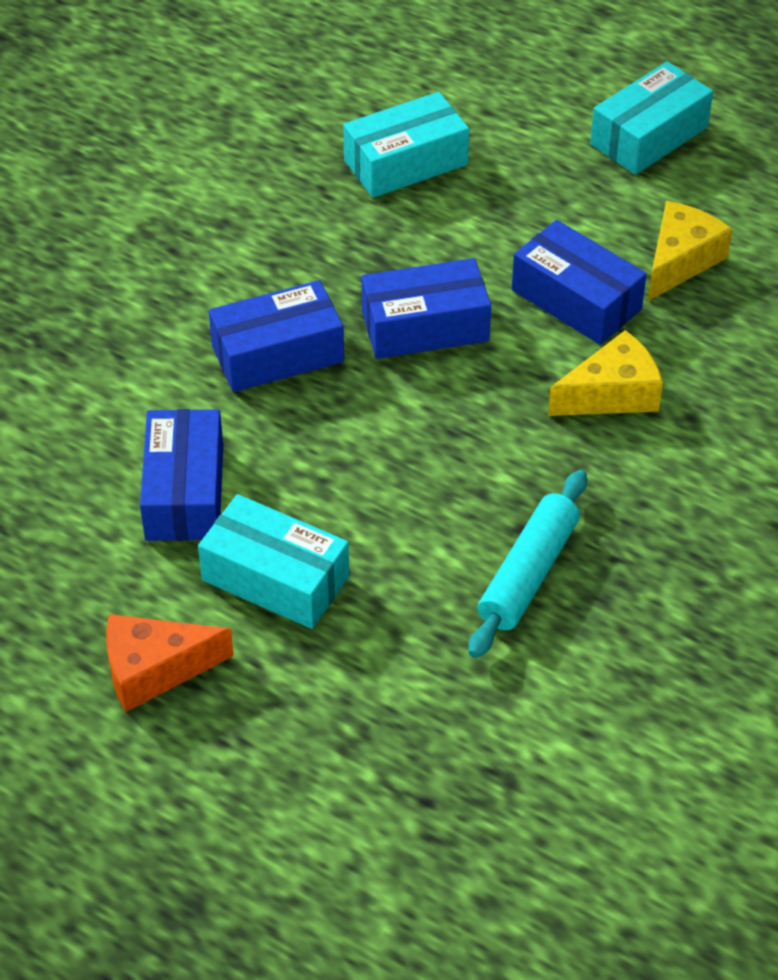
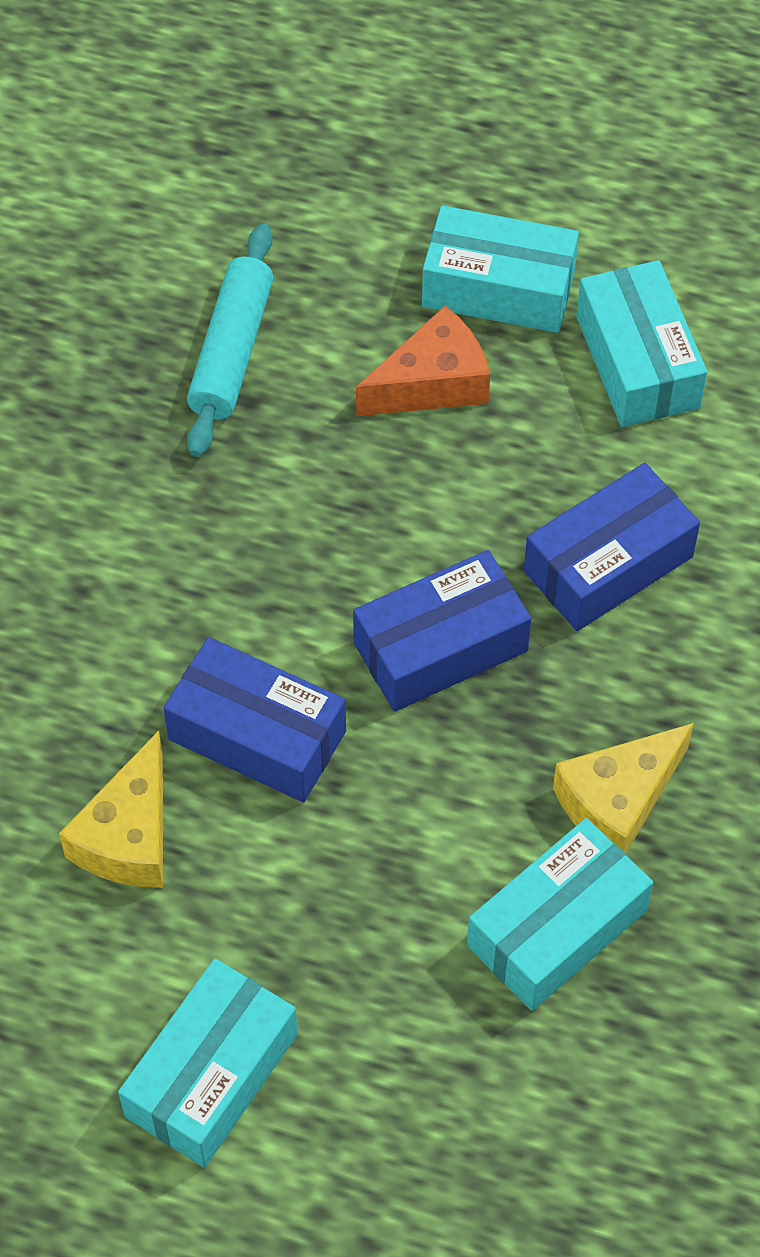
camera: 165 degrees right, 10 degrees up
orange cheese [106,614,234,712] -> orange cheese moved to [356,306,490,416]
blue box [140,409,223,541] -> turquoise box [576,260,707,427]
yellow cheese [548,330,663,416] -> yellow cheese moved to [553,723,694,854]

